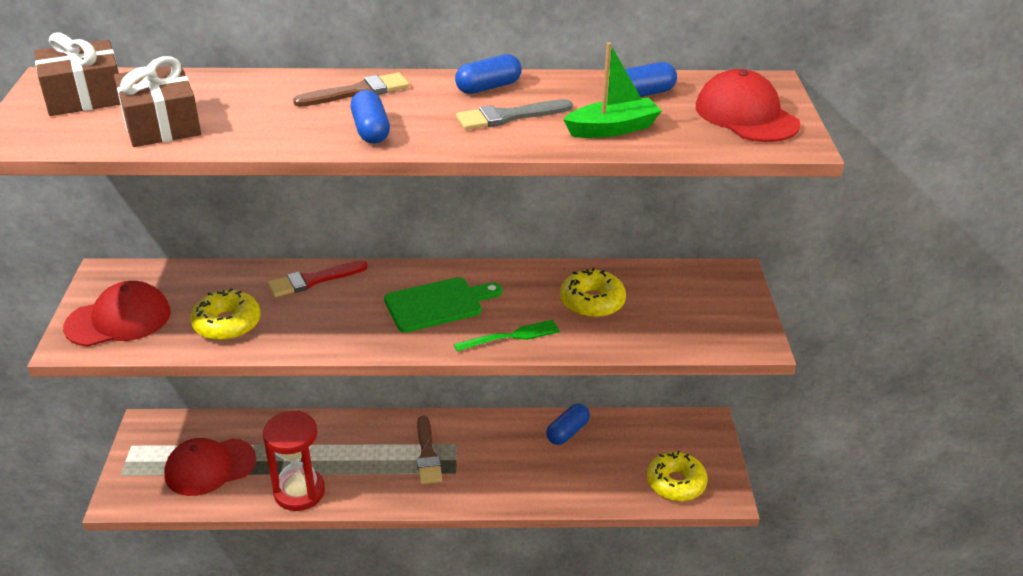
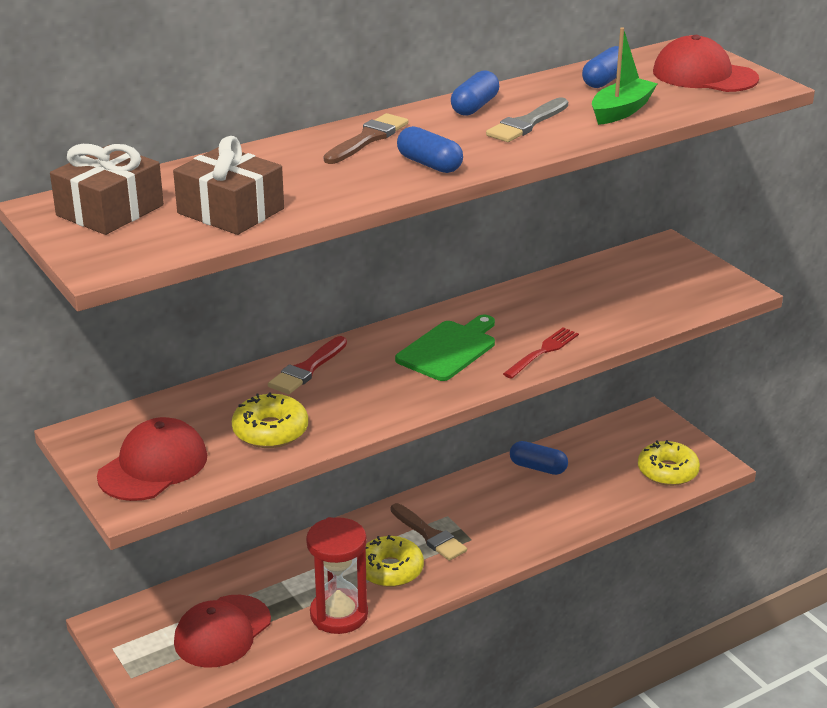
camera: 30 degrees left, 5 degrees down
green fork [454,320,560,352] -> red fork [503,327,579,379]
blue capsule [546,404,590,445] -> blue capsule turned 75 degrees counterclockwise [510,441,568,475]
yellow donut [560,268,626,318] -> yellow donut moved to [366,535,424,587]

